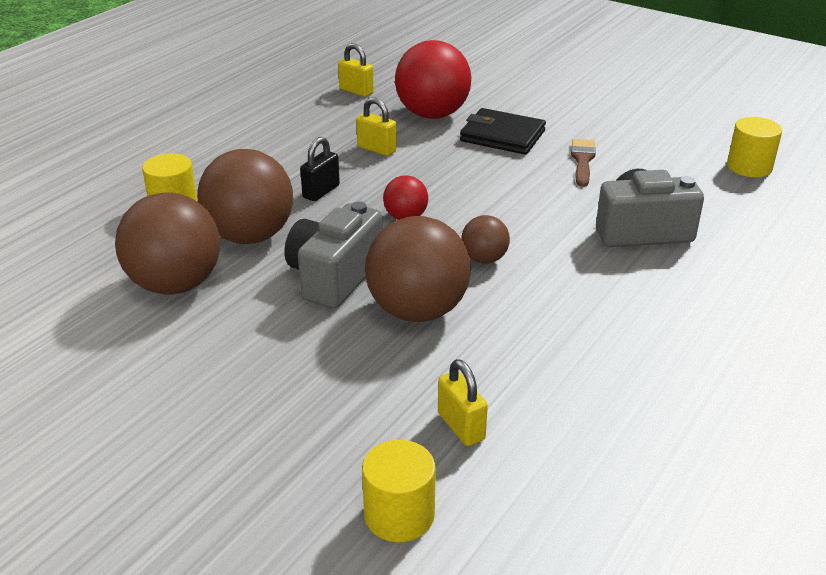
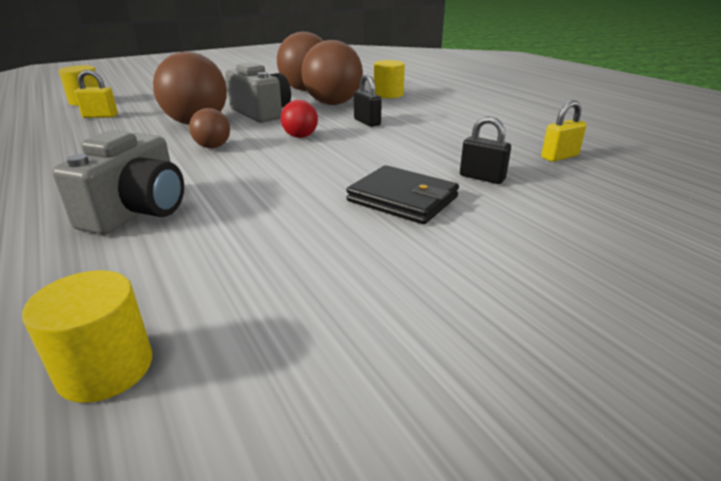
camera: 115 degrees right, 5 degrees down
yellow padlock [356,98,397,156] -> none
red ball [395,40,471,119] -> black padlock [460,116,511,184]
black wallet [460,108,546,155] -> black wallet turned 75 degrees clockwise [346,165,459,224]
brown brush [571,139,596,187] -> none

